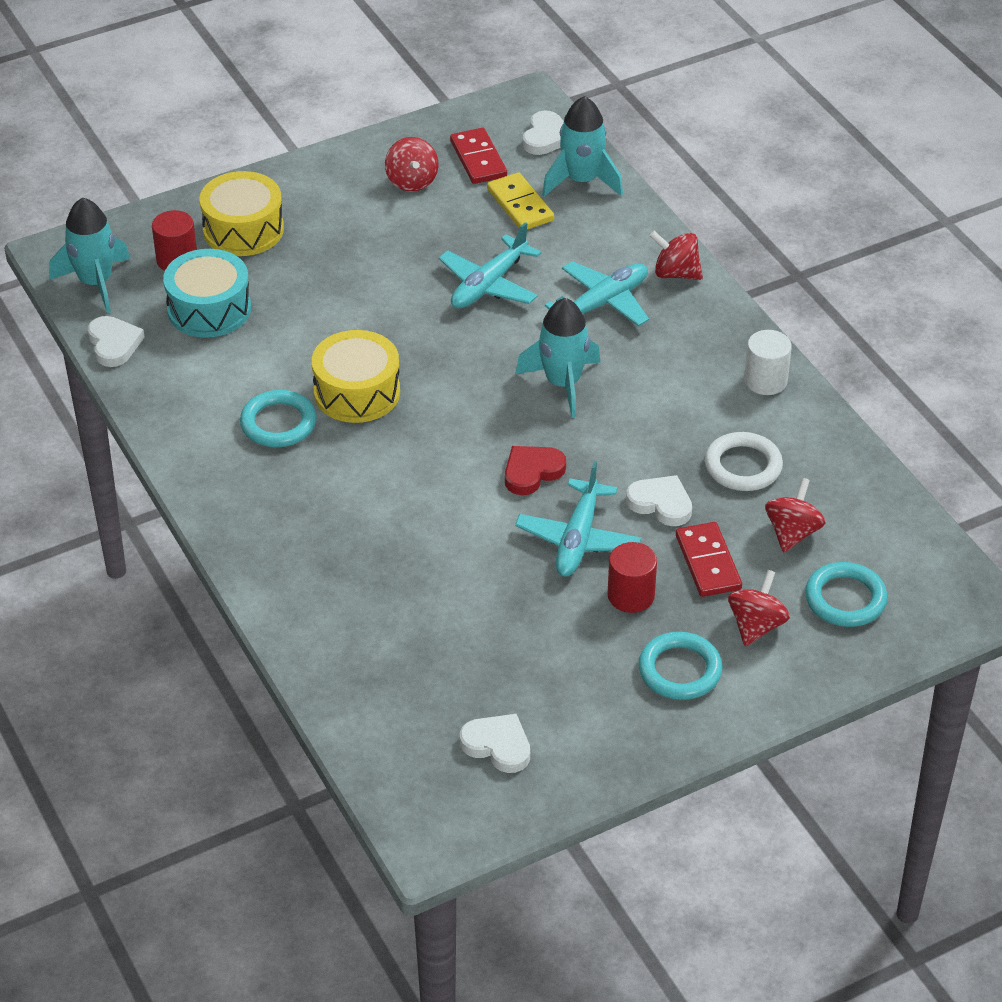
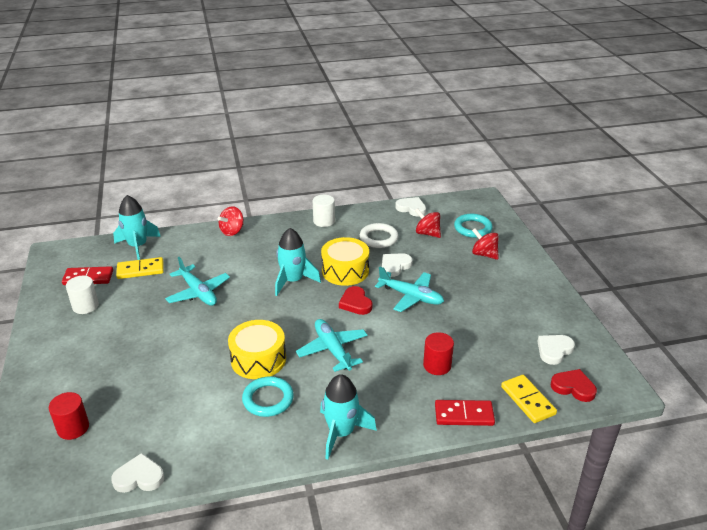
camera: 75 degrees left, 10 degrees down
turquoise rocket [49,198,130,313] -> turquoise rocket moved to [320,374,377,460]
turquoise drum [163,249,251,338] -> none
yellow drum [199,171,284,256] -> yellow drum moved to [321,237,369,286]
red spinning top [385,137,438,192] -> white cylinder [66,276,99,314]
white heart [523,110,564,155] -> white heart moved to [395,197,426,216]
turquoise plane [545,261,649,326] -> turquoise plane moved to [296,319,368,372]
red cylinder [608,542,657,613] -> red cylinder moved to [423,332,454,375]
turquoise ring [638,632,723,700] -> none
red domino [676,522,742,597] -> red domino moved to [435,400,495,426]
none -> yellow domino [501,375,557,423]
none -> red heart [550,369,597,402]

